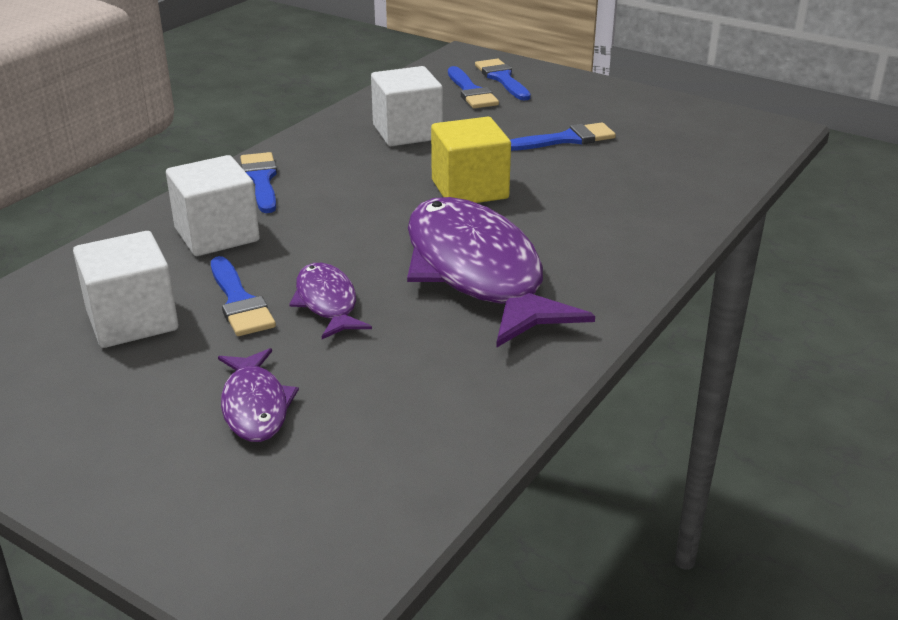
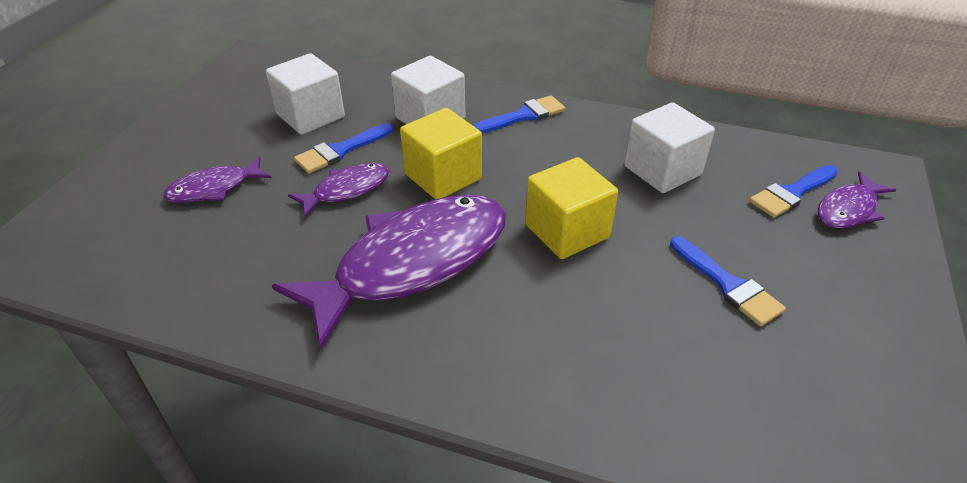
camera: 75 degrees right, 10 degrees up
blue brush [475,59,531,101] -> purple fish [818,172,896,229]
none -> yellow cube [400,108,482,200]

